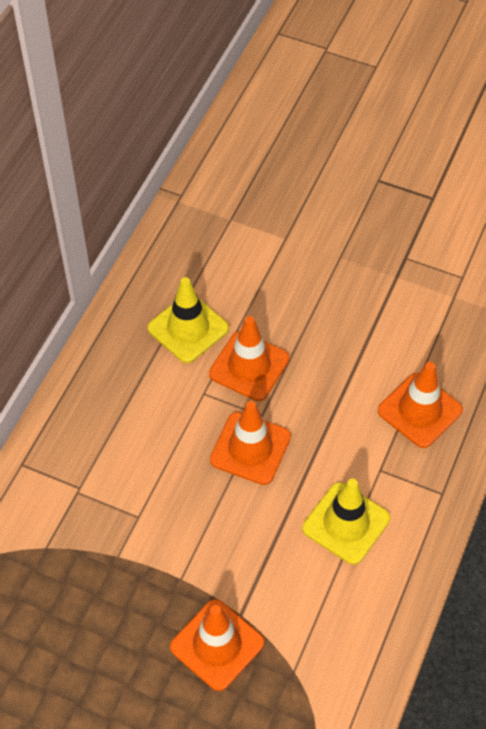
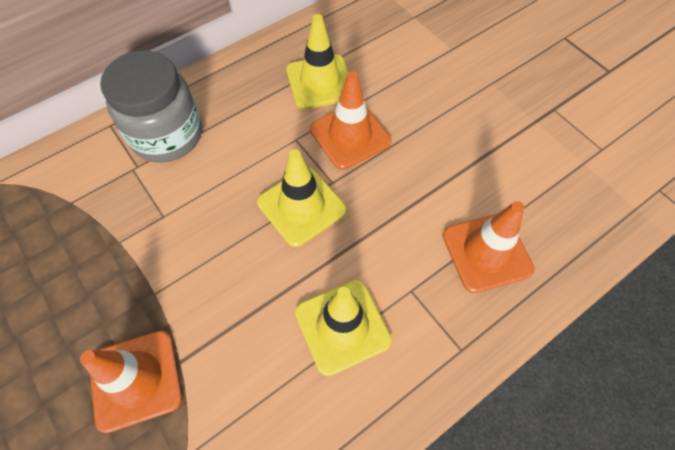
camera: 30 degrees right, 5 degrees up
orange traffic cone [210,401,291,485] -> yellow traffic cone [257,149,347,247]
none -> grey jar [100,50,202,162]

